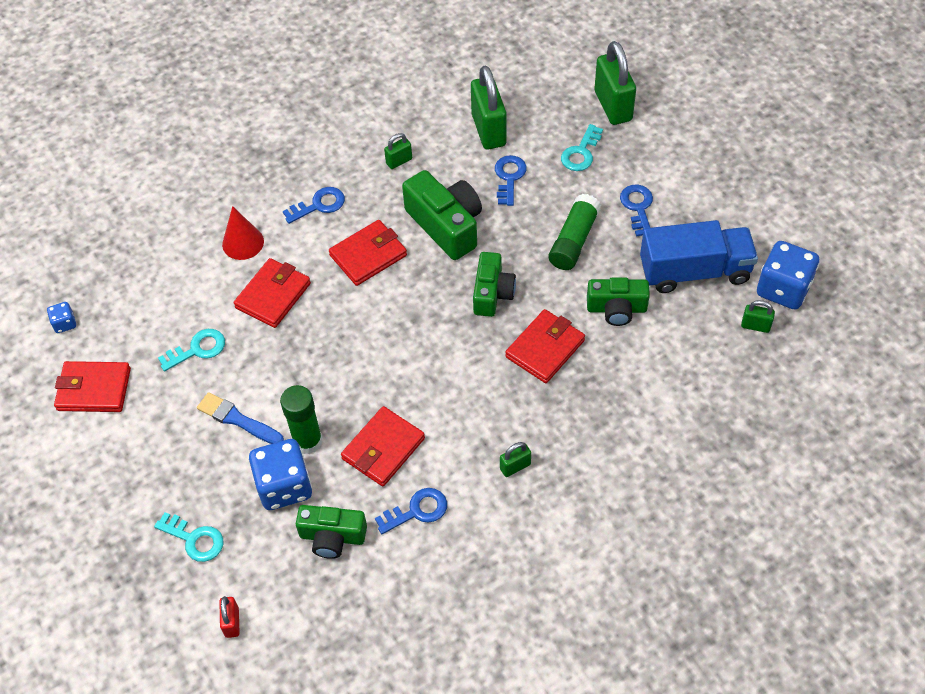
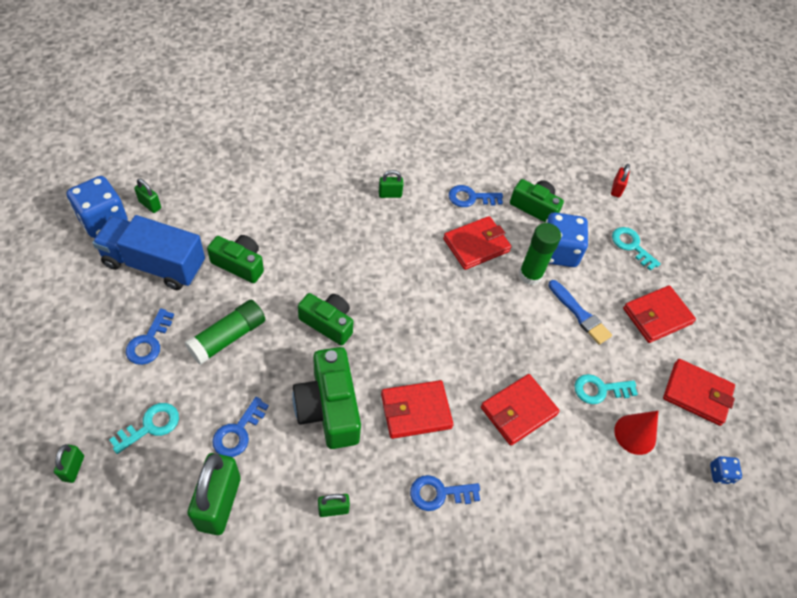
camera: 165 degrees left, 0 degrees up
red cone [222,206,264,260] -> red cone moved to [614,411,658,455]
green camera [473,252,516,317] -> green camera turned 90 degrees clockwise [298,293,354,346]
red wallet [505,309,585,383] -> red wallet moved to [623,285,696,343]
green padlock [595,41,636,125] -> green padlock [54,444,84,483], size x0.48

